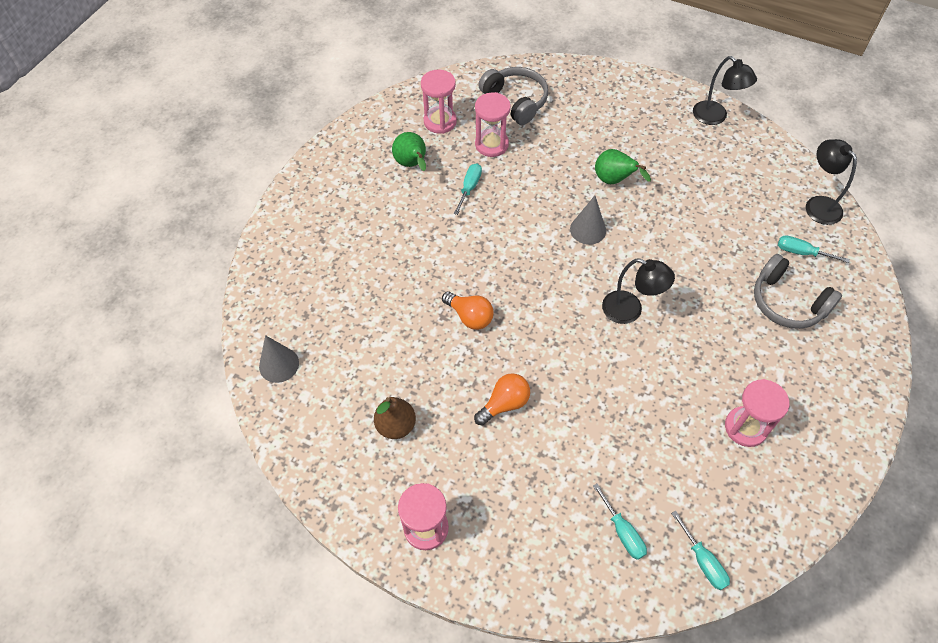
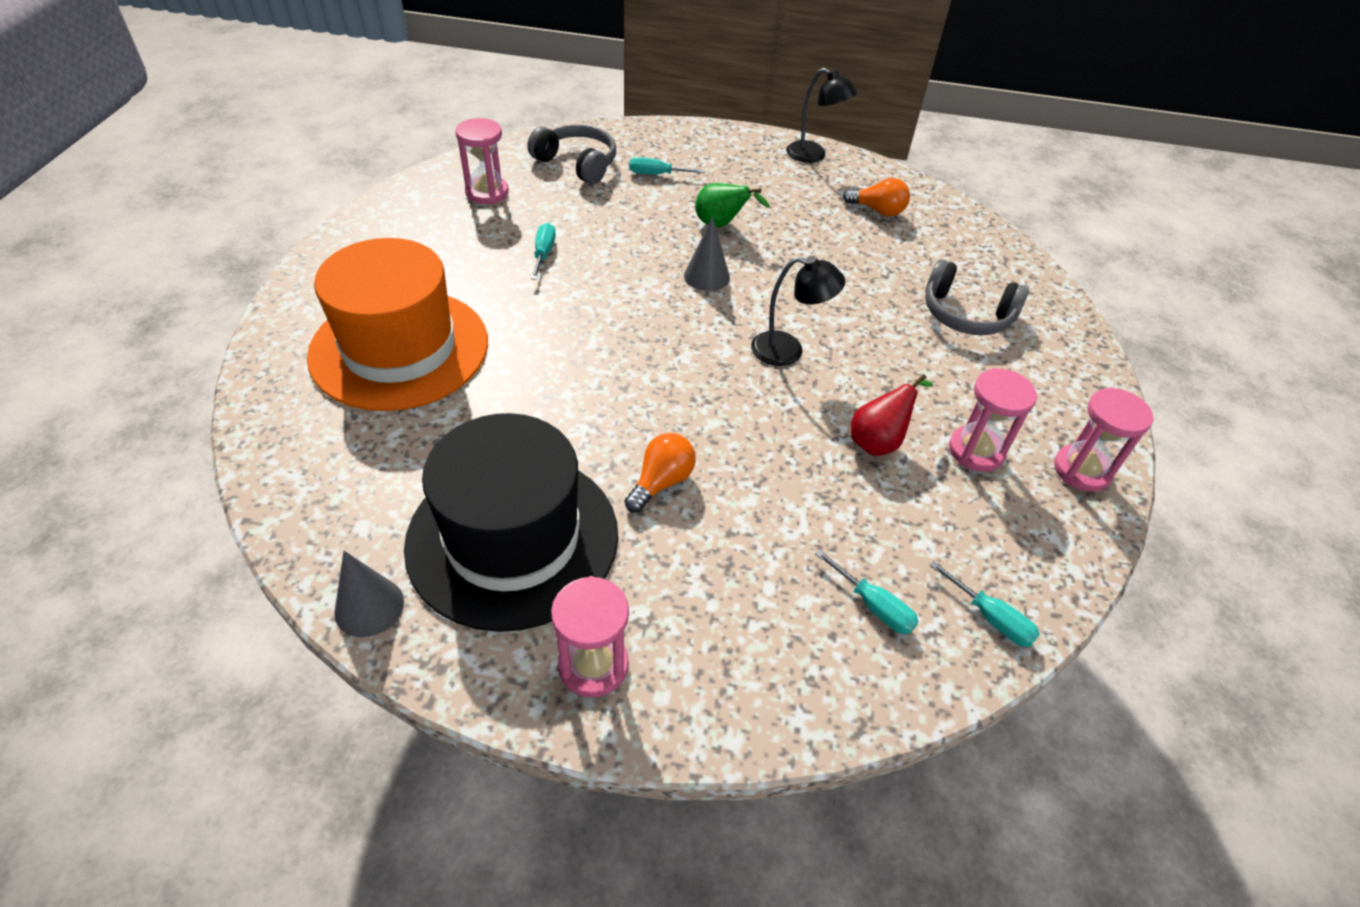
camera: 20 degrees left, 10 degrees down
grey cone [259,335,299,383] -> grey cone moved to [334,551,404,637]
brown pear [374,397,416,439] -> black hat [404,413,618,632]
green pear [392,132,426,171] -> none
orange light bulb [442,292,493,330] -> orange light bulb moved to [843,178,910,216]
pink hourglass [475,92,511,157] -> pink hourglass moved to [1054,387,1154,492]
turquoise screwdriver [778,235,850,263] -> turquoise screwdriver moved to [629,157,705,175]
black lamp [806,139,857,225] -> none
none -> orange hat [307,238,488,411]
none -> red pear [851,374,933,456]

